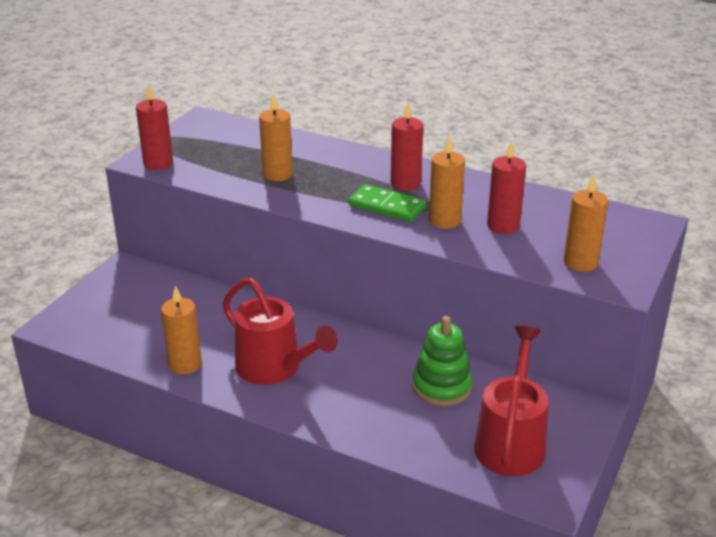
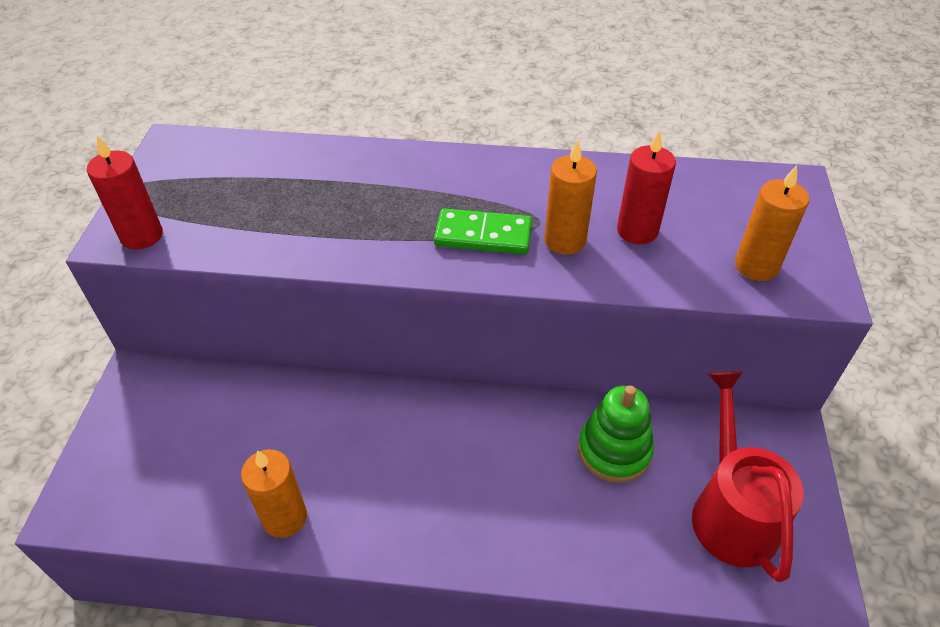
camera: 20 degrees left, 15 degrees up
red watering can [223,278,338,385] -> none
orange candle [259,93,293,181] -> none
red candle [391,102,423,190] -> none

